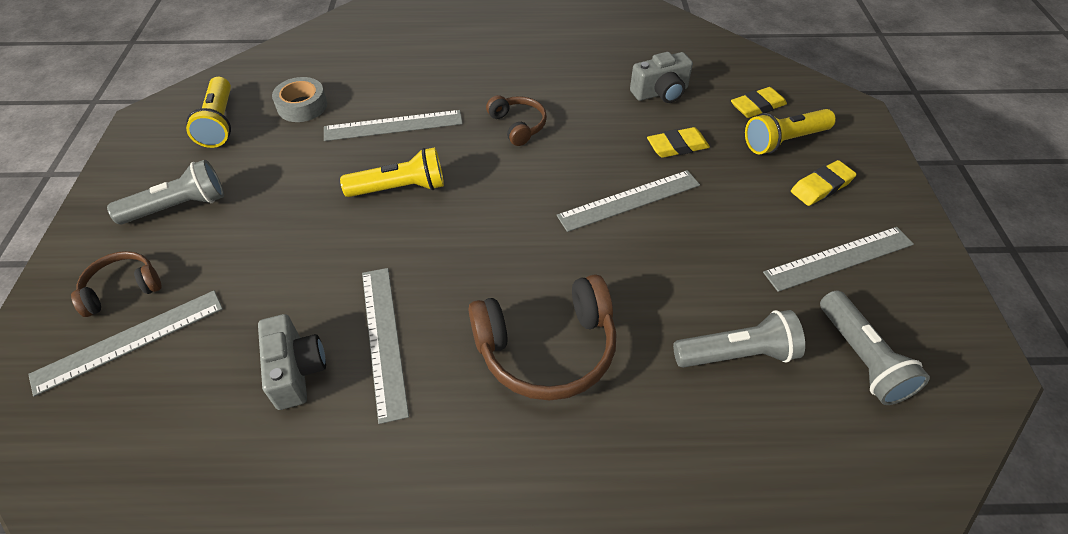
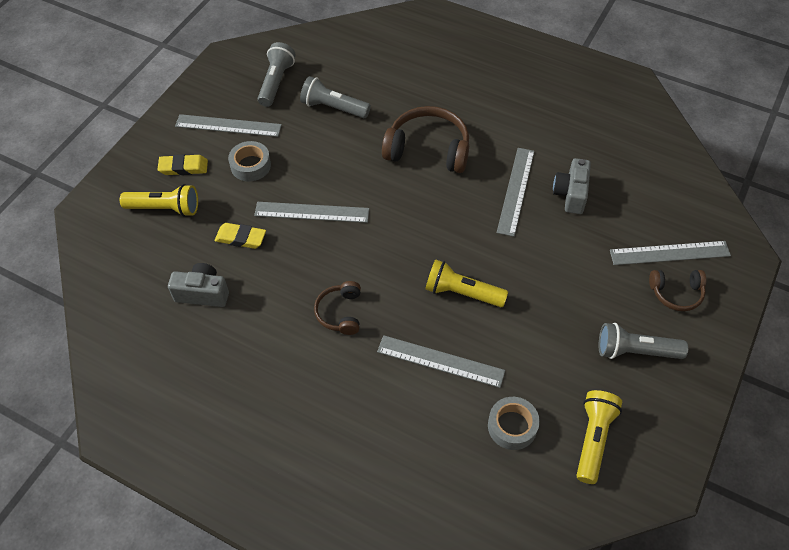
camera: 150 degrees left, 5 degrees up
yellow eraser [731,87,787,118] -> none
none -> grey tape [228,141,271,181]

